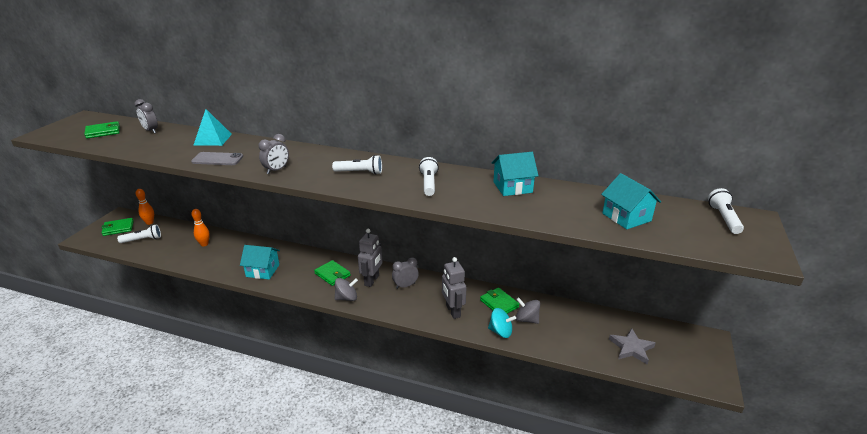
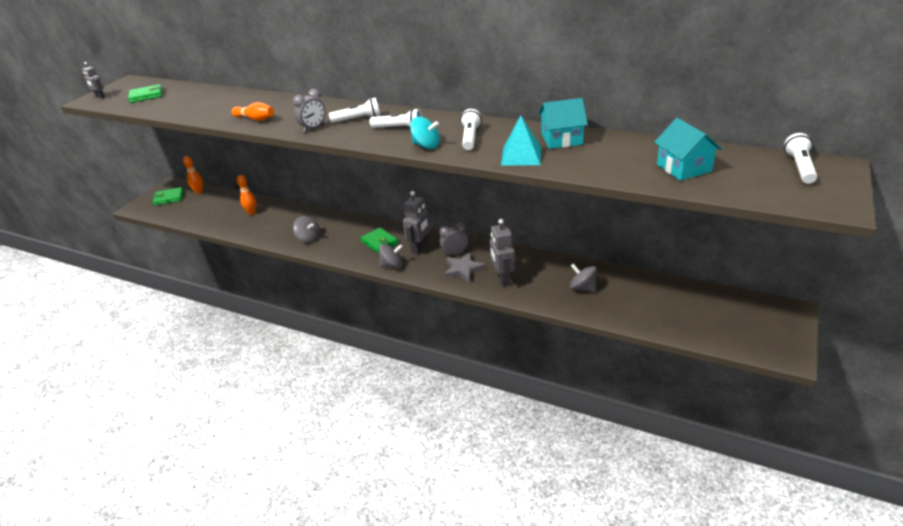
camera: 10 degrees right, 5 degrees up
white flashlight [117,224,161,243] -> white flashlight moved to [329,97,380,123]
grey clock [135,99,158,133] -> none
grey phone [191,152,243,165] -> orange bowling pin [231,102,274,121]
turquoise pyramid [194,109,232,146] -> turquoise pyramid moved to [501,115,541,166]
turquoise house [240,245,280,279] -> grey spinning top [293,216,320,243]
green wallet [480,287,519,314] -> none
turquoise spinning top [488,308,516,338] -> turquoise spinning top moved to [410,117,440,149]
grey star [609,328,655,365] -> grey star moved to [444,252,486,283]
none -> grey robot [82,62,105,99]

